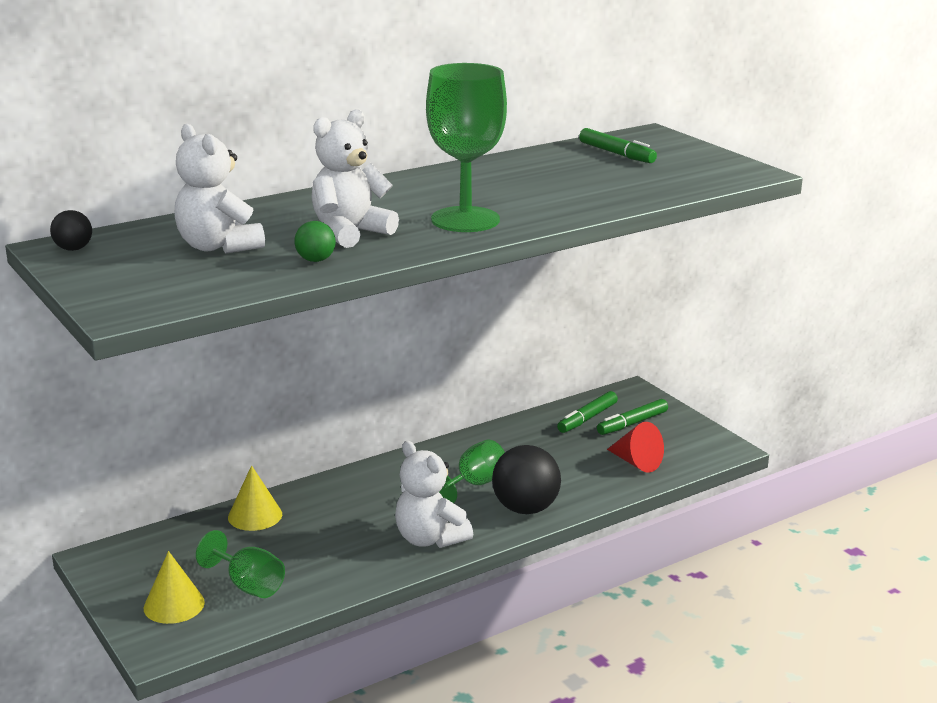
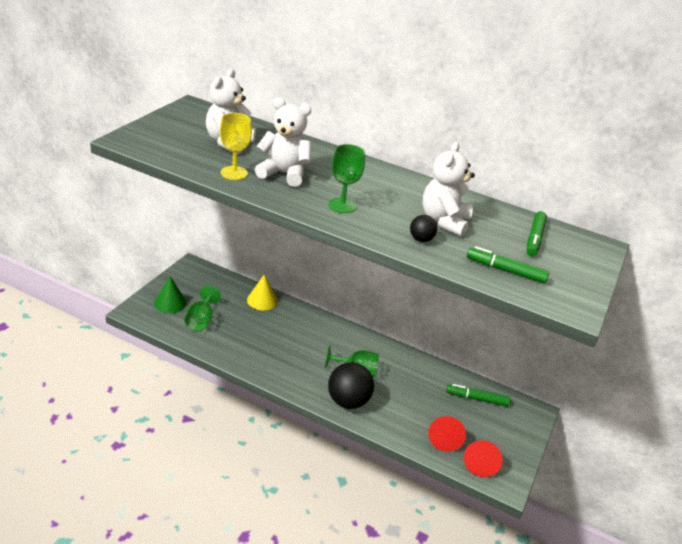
camera: 55 degrees right, 10 degrees up
black ball [50,210,92,251] -> black ball moved to [410,215,437,242]
yellow cone [144,551,205,624] -> green cone [154,277,187,313]
green ball [294,221,336,262] -> yellow goblet [220,113,252,180]
white teddy bear [395,441,473,548] -> white teddy bear moved to [422,142,475,236]
green goblet [426,63,507,232] -> green goblet [329,144,365,213], size x0.60
green marker [597,399,668,435] -> green marker moved to [467,246,549,284]
none -> red cone [463,440,503,477]

